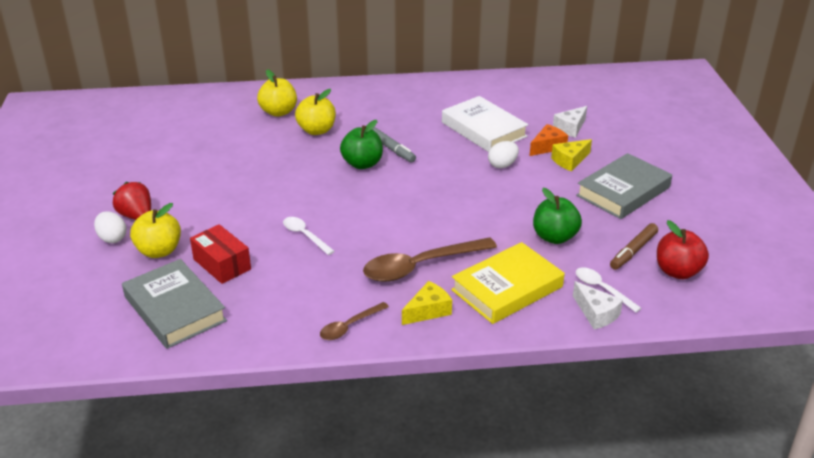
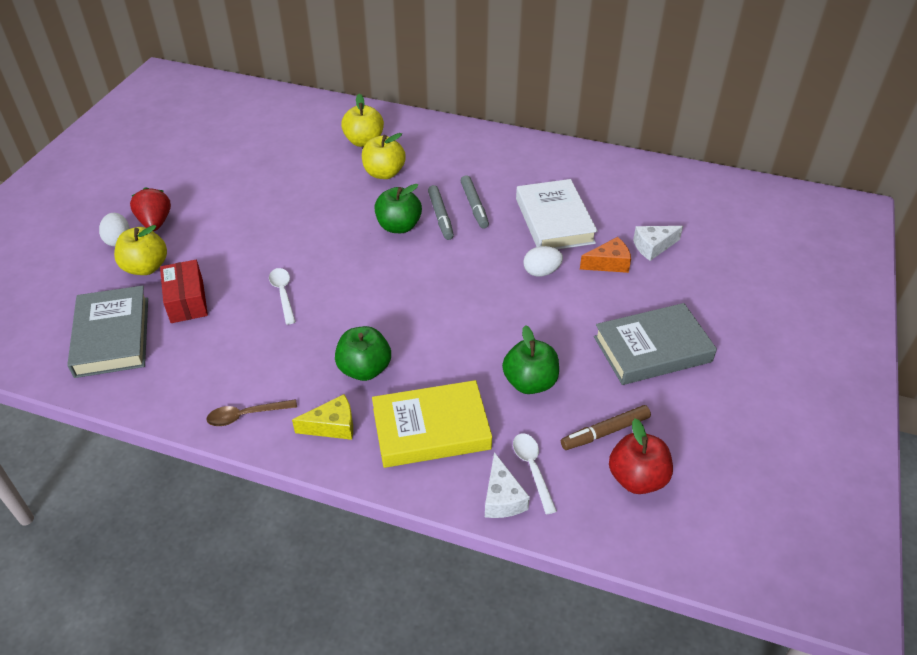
camera: 25 degrees right, 10 degrees up
brown spoon [363,237,497,282] -> green apple [335,326,391,381]
yellow cheese [551,139,592,171] -> none
none -> grey marker [461,175,489,229]

